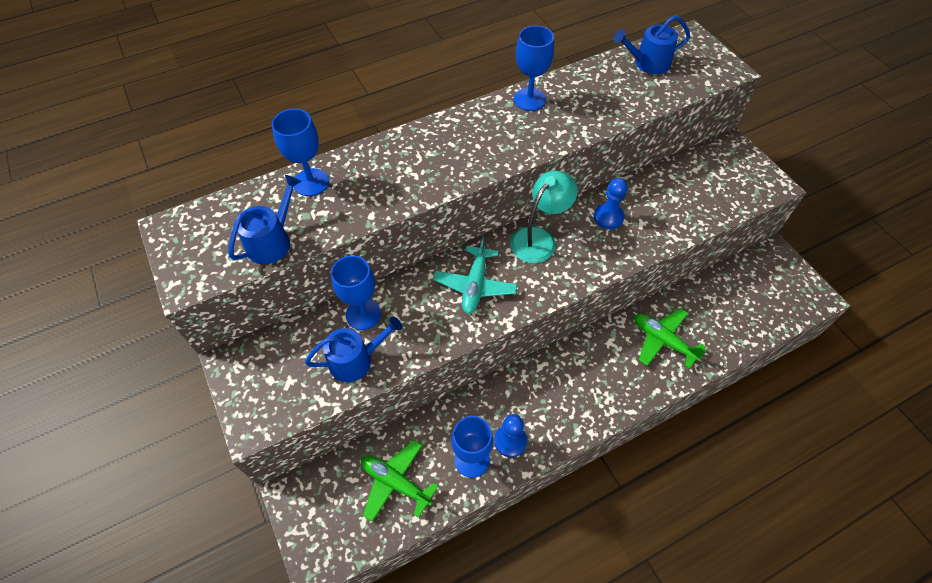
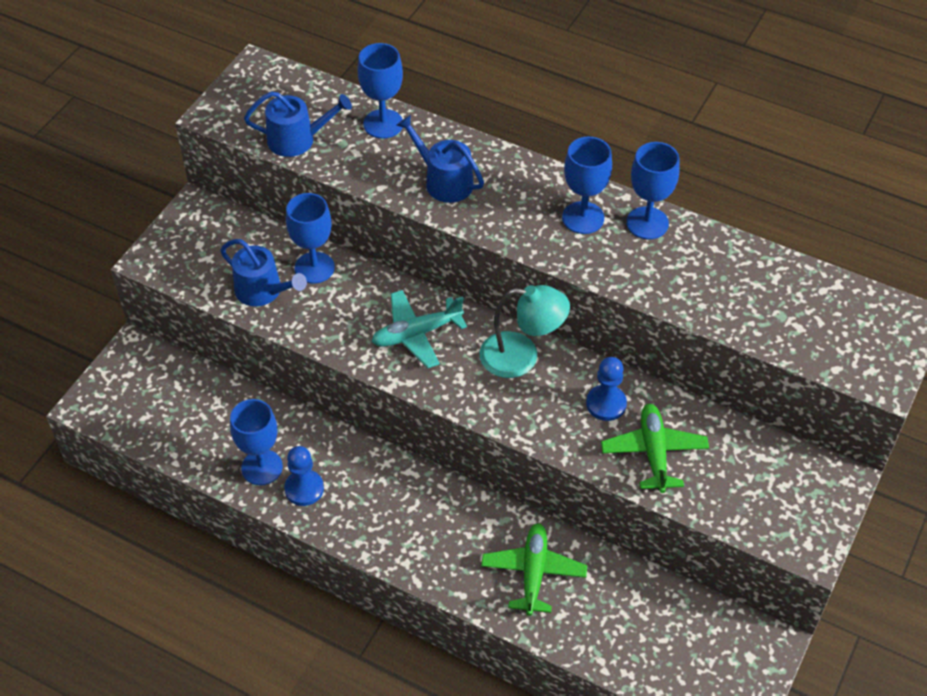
camera: 55 degrees right, 5 degrees down
green plane [361,440,438,522] -> green plane moved to [601,404,709,493]
blue watering can [613,15,690,74] -> blue watering can moved to [397,115,484,203]
none -> blue goblet [562,137,612,234]

